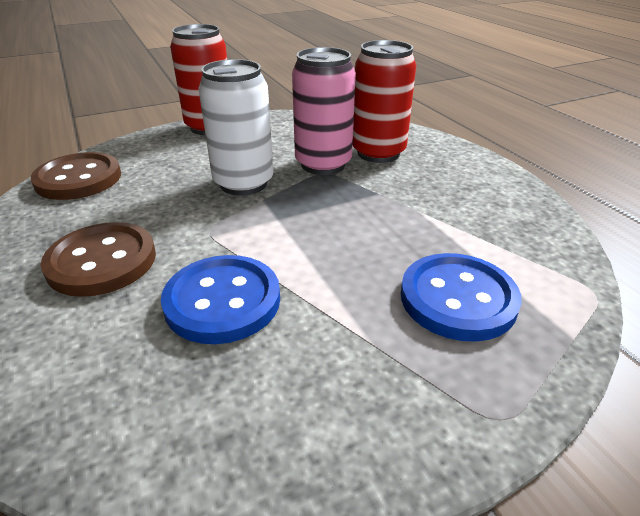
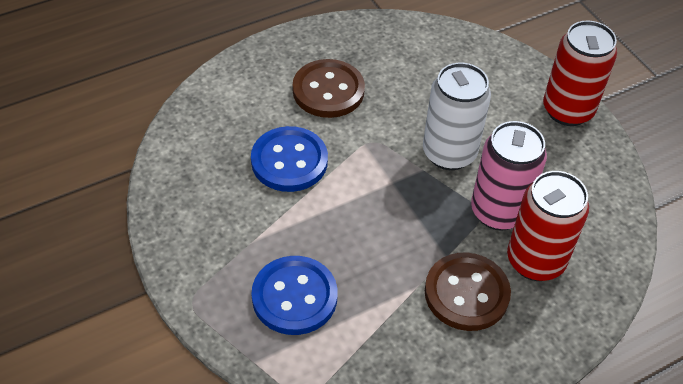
camera: 85 degrees right, 15 degrees up
brown button [31,152,121,200] -> brown button moved to [425,253,511,331]

